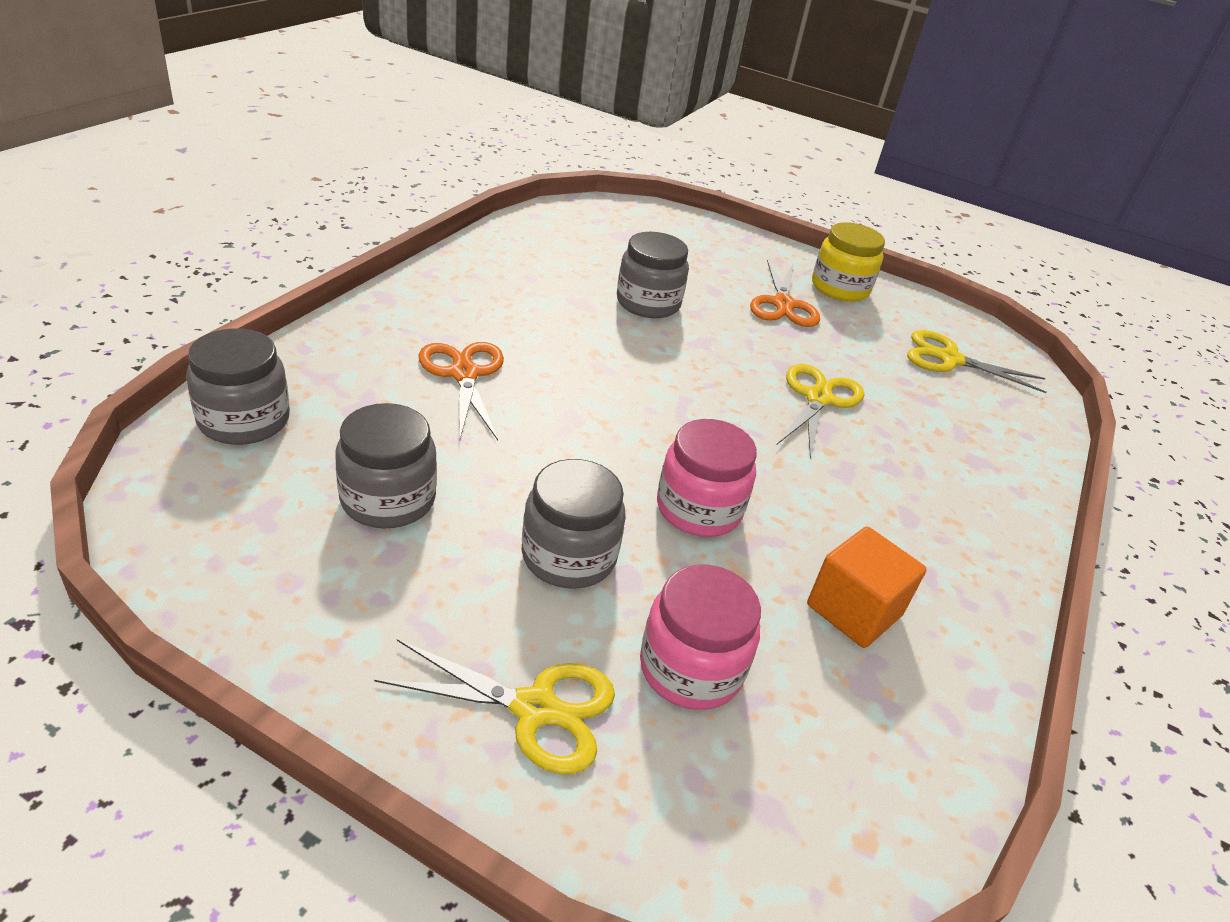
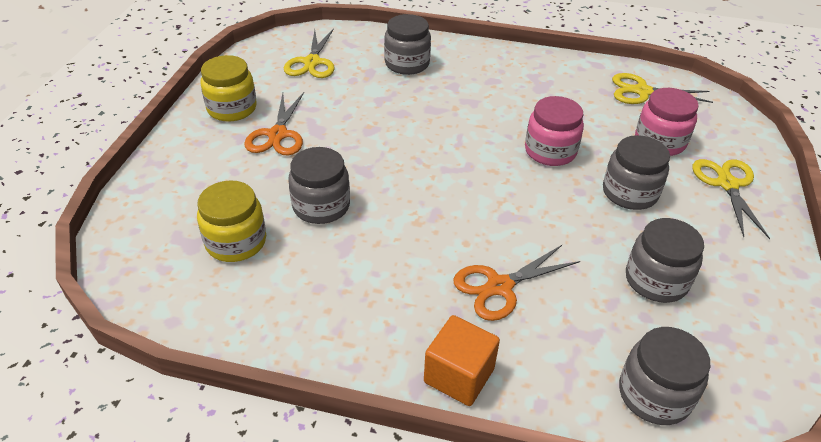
camera: 100 degrees left, 5 degrees up
orange scissors [750,259,820,327] -> orange scissors turned 105 degrees clockwise [244,92,304,156]
yellow scissors [777,364,864,459] -> yellow scissors moved to [612,73,713,104]
orange cube [807,526,927,648] -> orange cube moved to [424,315,500,406]
none -> yellow jar [197,180,266,262]
none -> grey jar [384,14,431,75]

